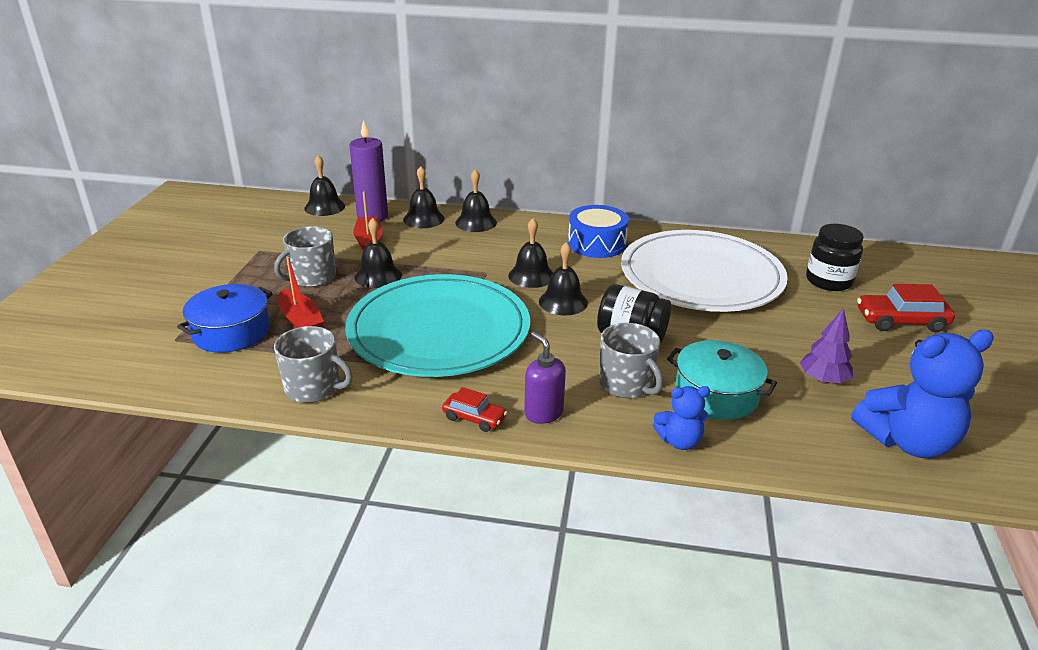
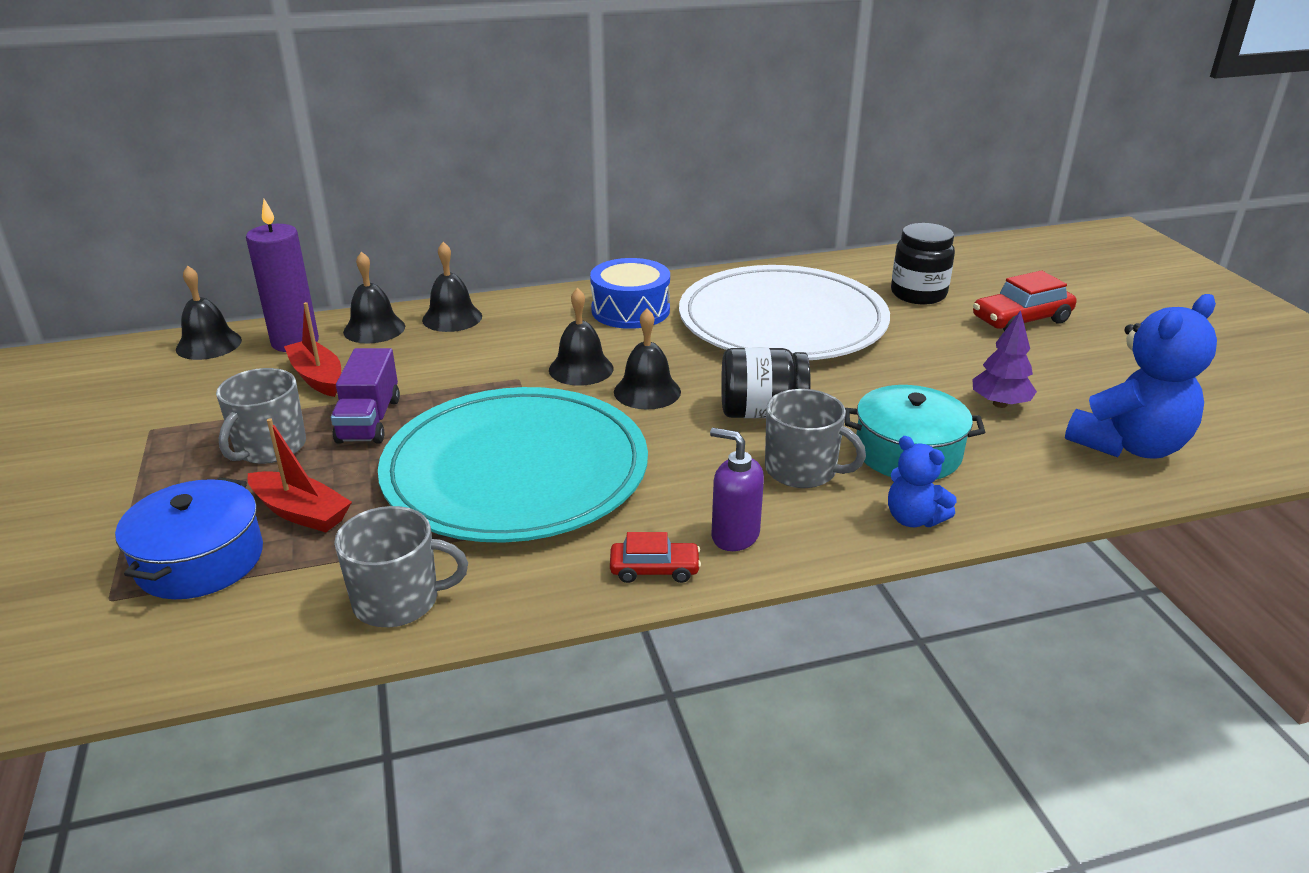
camera: 25 degrees left, 0 degrees up
black bell [355,218,402,288] -> purple truck [331,348,400,444]
blue teddy bear [653,386,710,450] -> blue teddy bear turned 75 degrees clockwise [888,436,957,527]

